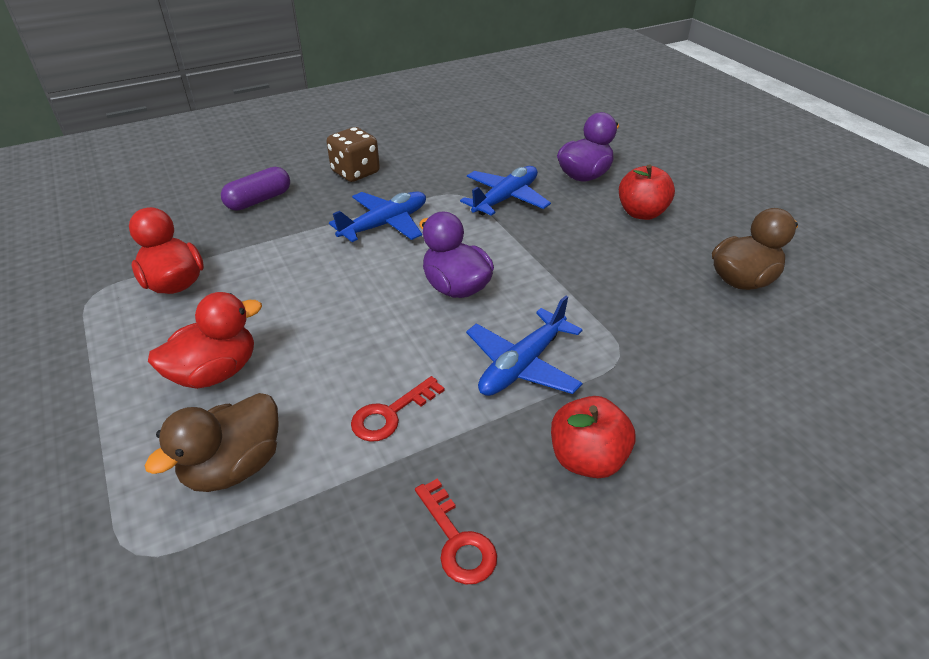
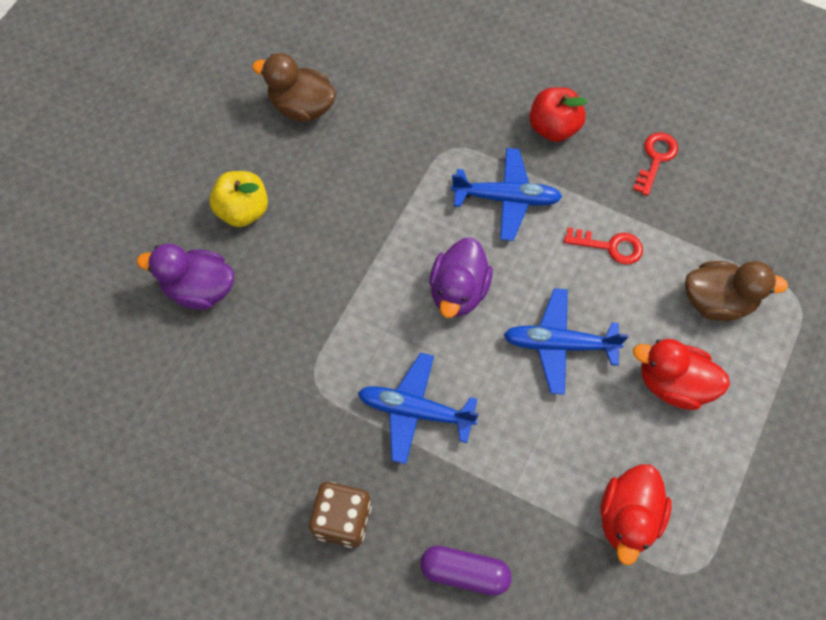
camera: 125 degrees left, 25 degrees up
blue plane [460,166,551,216] -> blue plane moved to [504,288,628,395]
red apple [619,164,675,220] -> yellow apple [209,171,268,227]

